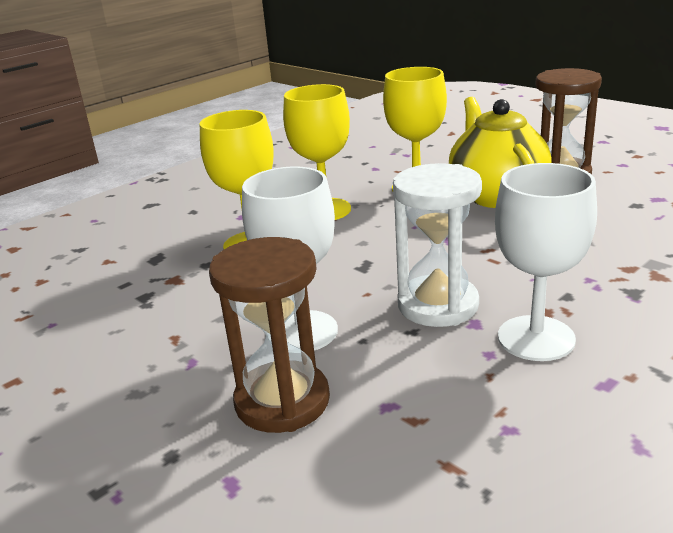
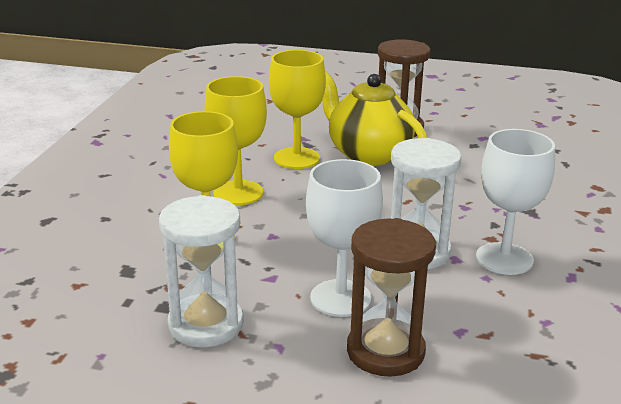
camera: 35 degrees left, 0 degrees up
none -> white hourglass [159,195,244,347]

